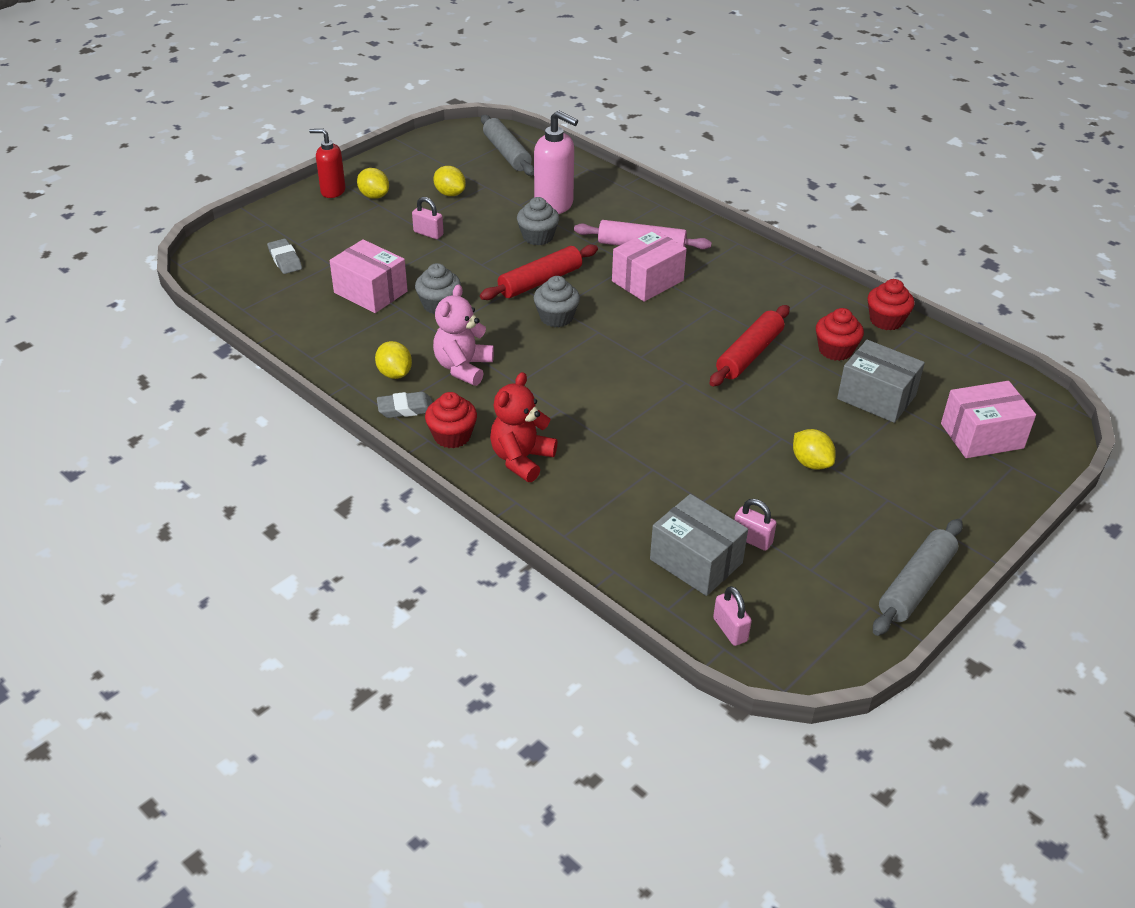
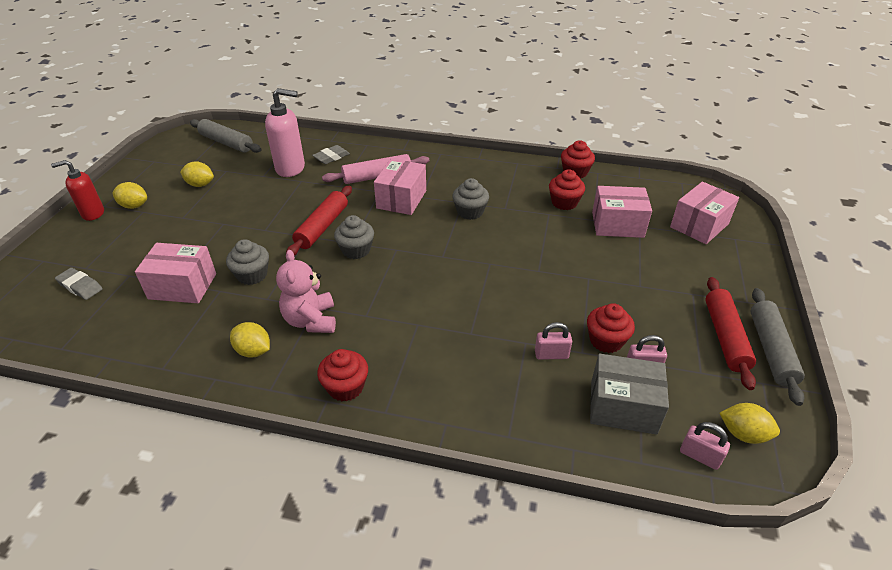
camera: 30 degrees left, 0 degrees up
grey eraser [377,392,433,418] -> grey eraser moved to [312,145,350,164]
pink padlock [412,197,444,239] -> pink padlock moved to [535,322,572,360]
red teddy bear [490,372,557,482] -> none
grey cupcake [517,197,559,245] -> grey cupcake moved to [452,178,489,220]
red rolling pin [709,305,790,387] -> red rolling pin moved to [705,277,756,390]
yellow lemon [793,429,836,470] -> yellow lemon moved to [720,403,780,444]
grey box [837,340,925,423] -> pink box [592,186,652,238]
none -> red cupcake [587,303,635,353]

